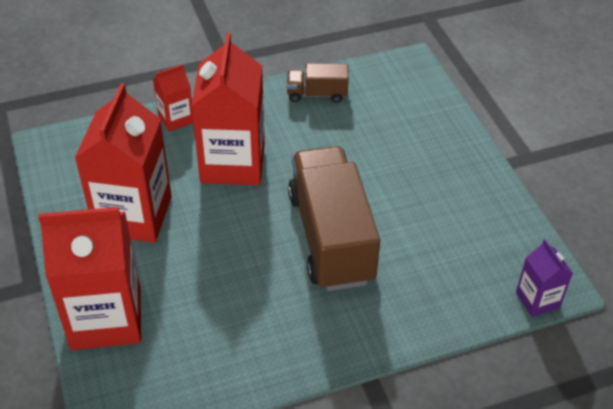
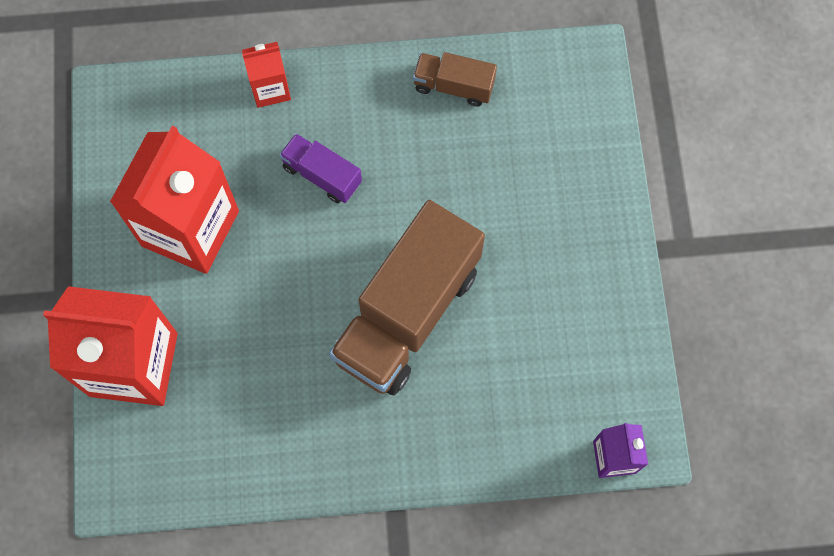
camera: 15 degrees right, 25 degrees up
red carton [191,33,265,185] -> purple truck [279,133,362,203]
brown truck [288,146,380,291] -> brown truck turned 150 degrees counterclockwise [329,200,485,395]

